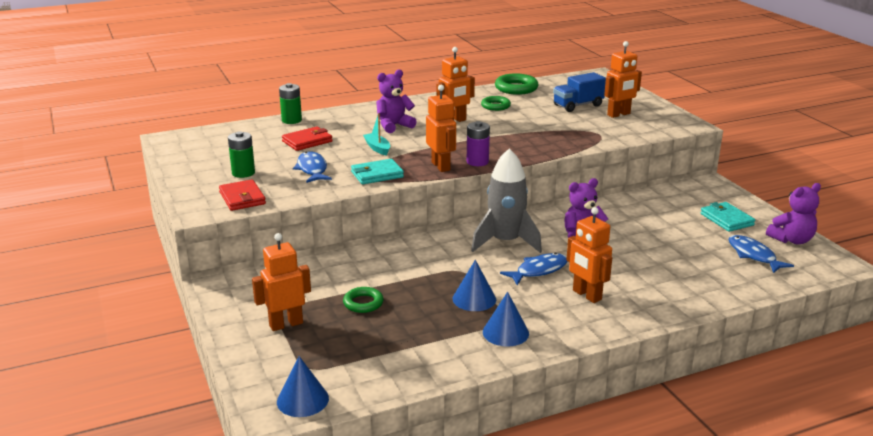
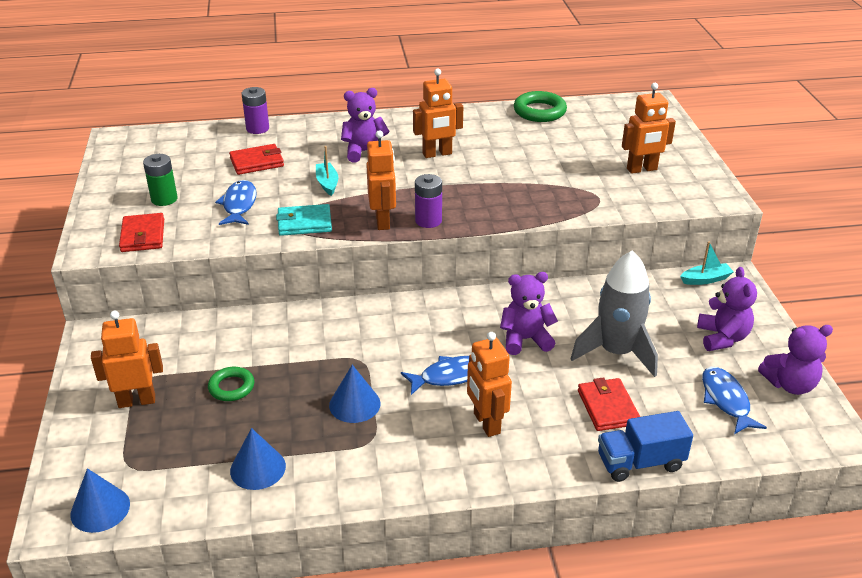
camera: 15 degrees right, 10 degrees up
green battery [279,83,302,124] -> purple battery [242,87,269,134]
grey rocket [471,148,542,253] -> grey rocket moved to [570,251,658,377]
green ring [481,96,511,111] -> none
blue cone [483,292,529,346] -> blue cone moved to [230,428,286,490]
blue truck [553,72,606,112] -> blue truck moved to [598,411,693,482]
turquoise wallet [700,202,755,232] -> purple teddy bear [697,267,757,351]
none -> red wallet [578,377,640,431]
none -> turquoise boat [680,241,734,285]

